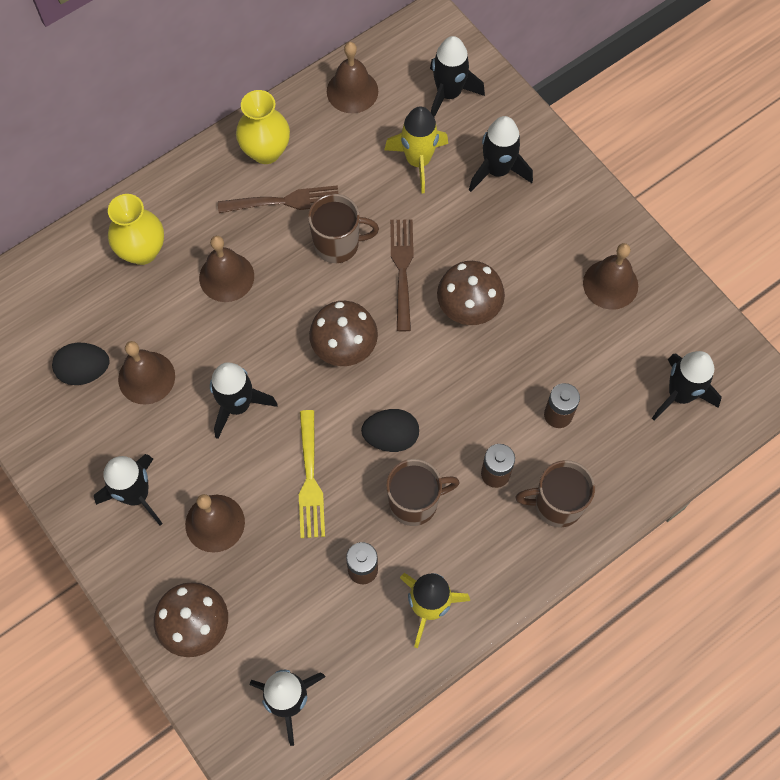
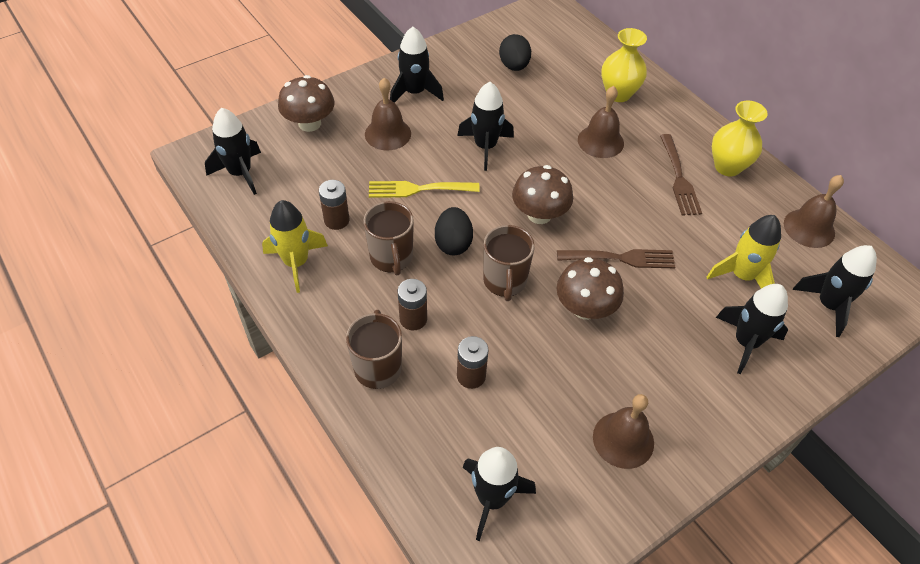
camera: 90 degrees right, 15 degrees down
brown bell [118,341,175,405] -> none
brown mug [308,194,379,263] -> brown mug moved to [483,225,535,301]

